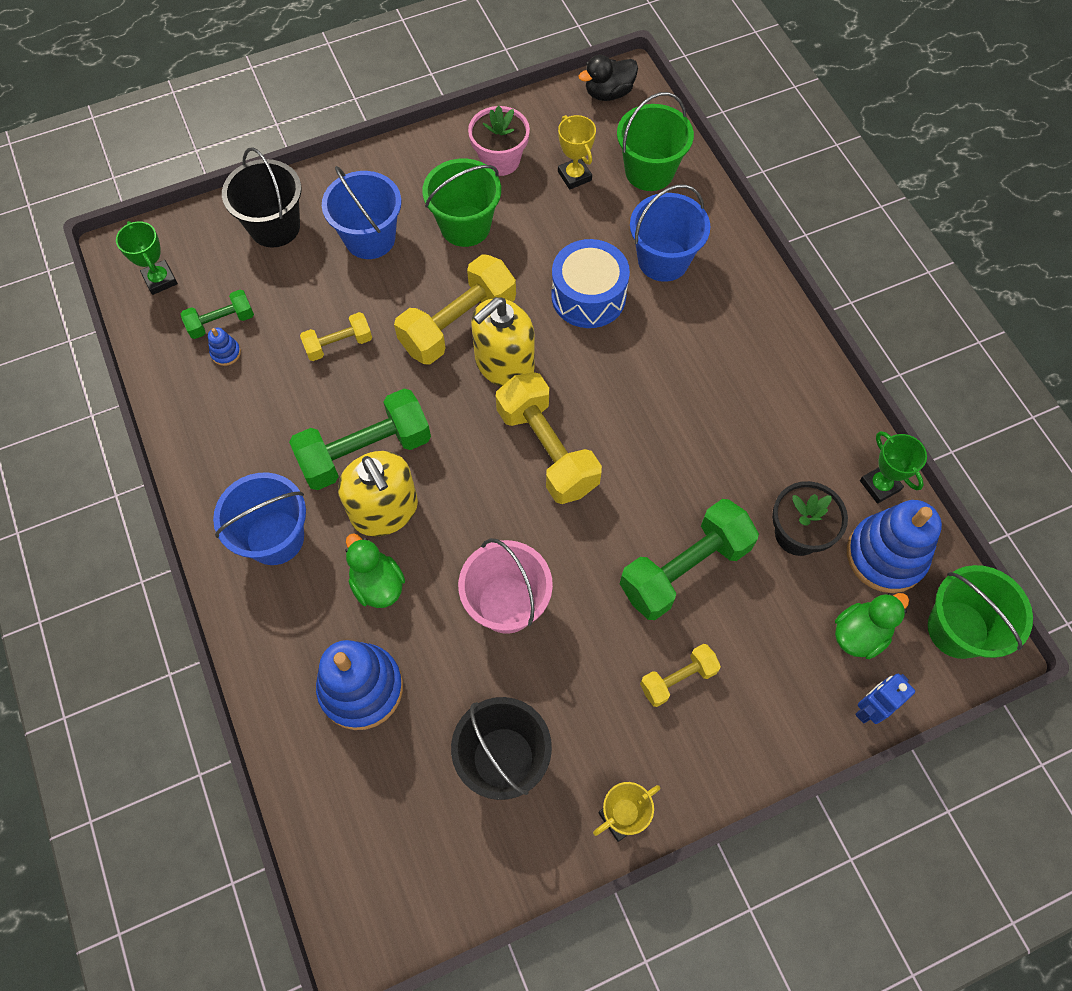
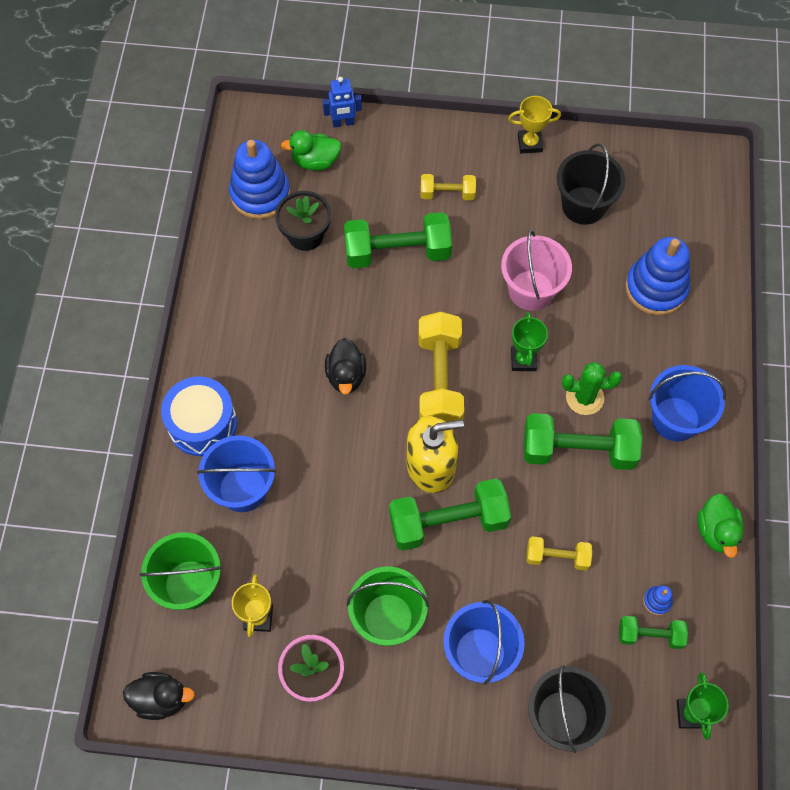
camera: 150 degrees left, 0 degrees up
yellow soap dispenser [338,451,418,537] -> green cactus [562,362,622,415]
green duck [346,533,405,608] -> green duck moved to [697,493,743,558]
yellow dumbbell [394,254,516,364] -> green dumbbell [389,479,511,551]
blue drum [551,239,630,328] -> blue drum moved to [161,376,237,456]
green trophy [860,431,927,504] -> green trophy moved to [511,312,548,371]
green bucket [928,565,1033,659] -> none
none -> black duck [325,338,366,395]

